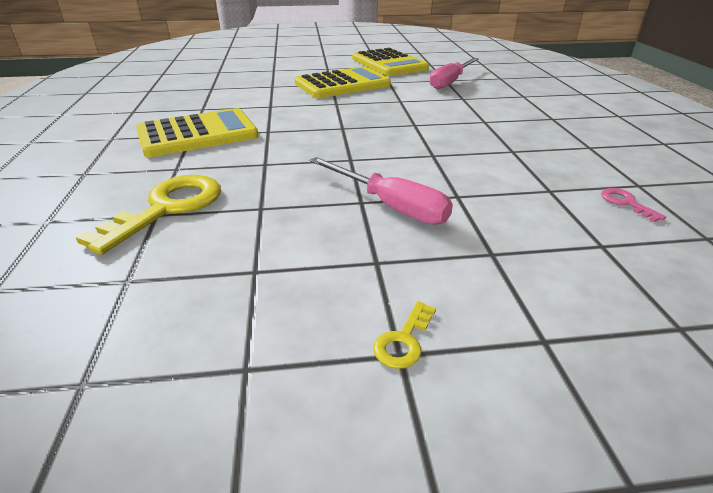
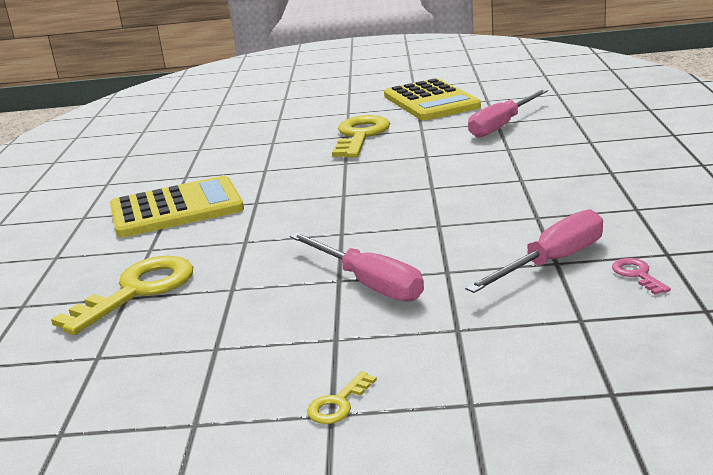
camera: 10 degrees right, 10 degrees down
yellow calculator [295,67,391,98] -> yellow key [332,115,390,158]
none -> pink screwdriver [465,209,603,293]

